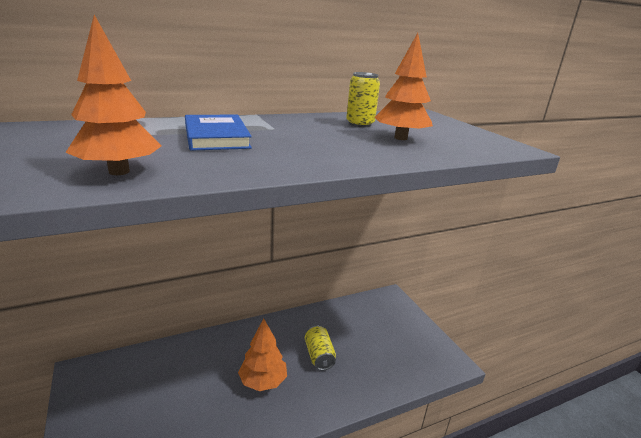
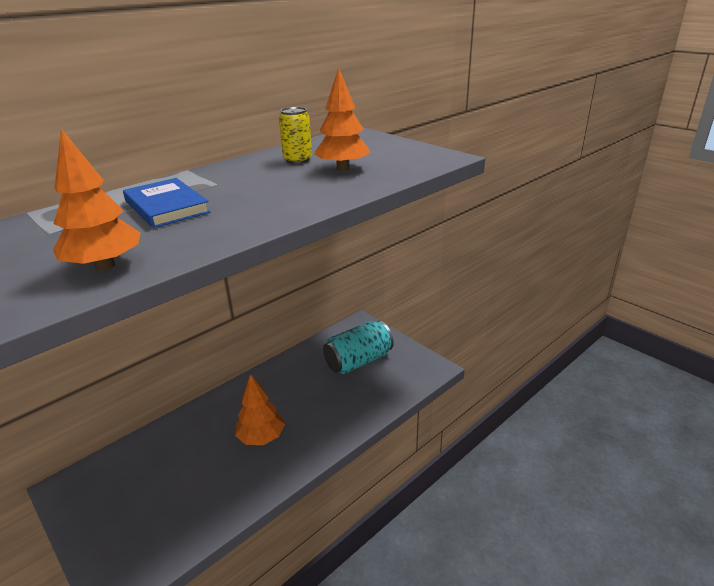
camera: 15 degrees left, 5 degrees up
yellow can [305,326,336,371] -> none
none -> turquoise can [323,321,394,374]

